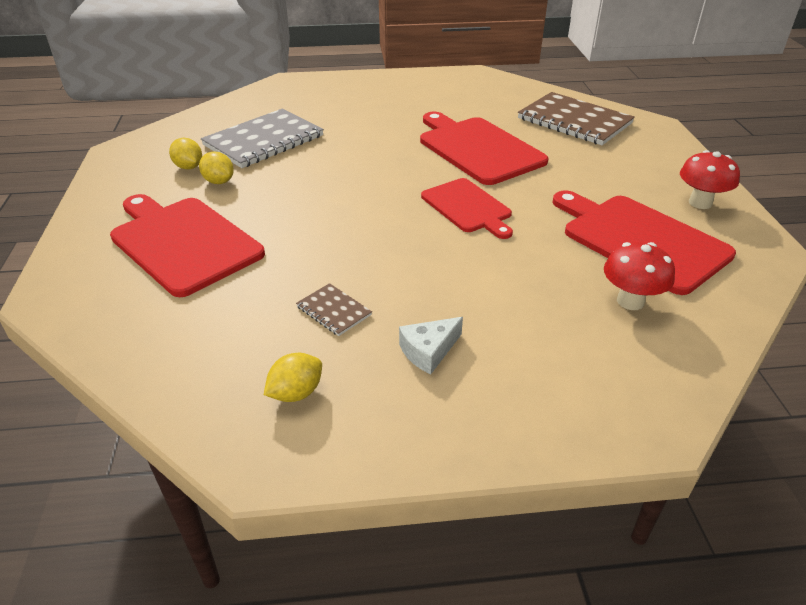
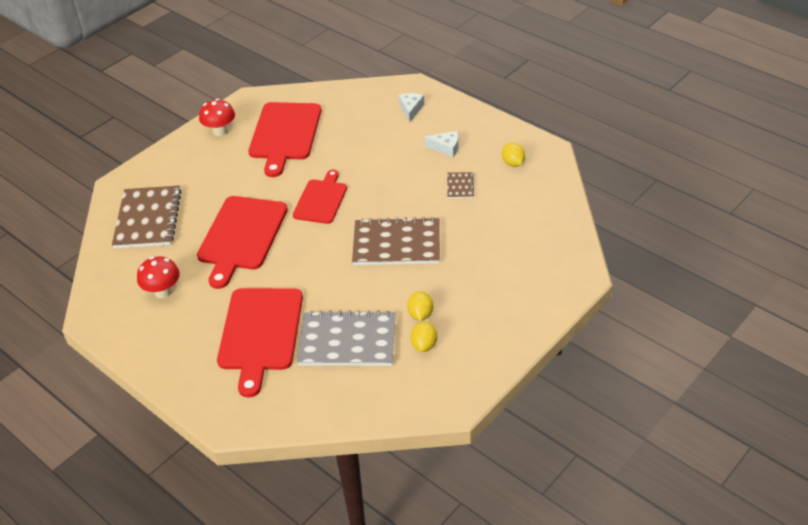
camera: 130 degrees left, 5 degrees up
red cutting board [110,194,265,297] -> red cutting board moved to [217,288,303,398]
yellow lemon [264,353,322,402] -> yellow lemon turned 60 degrees clockwise [502,143,525,167]
red mushroom [604,242,675,310] -> red mushroom moved to [137,256,180,298]
none -> brown notebook [352,217,440,265]
none -> white cheese [399,93,424,122]

